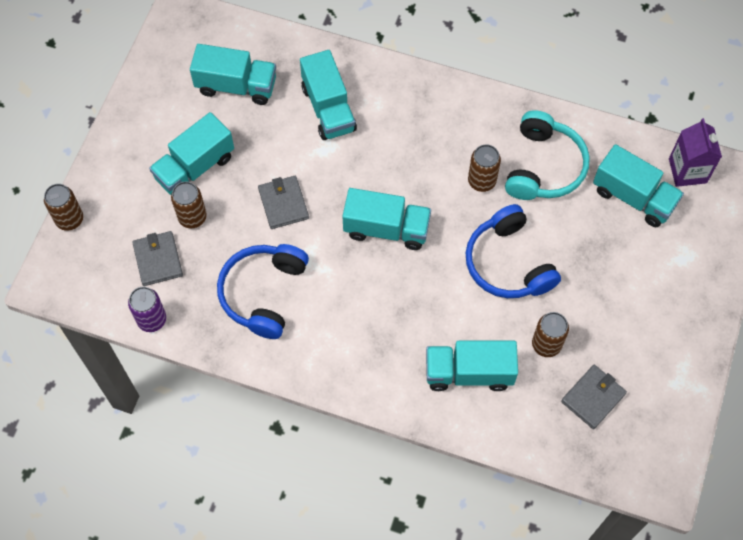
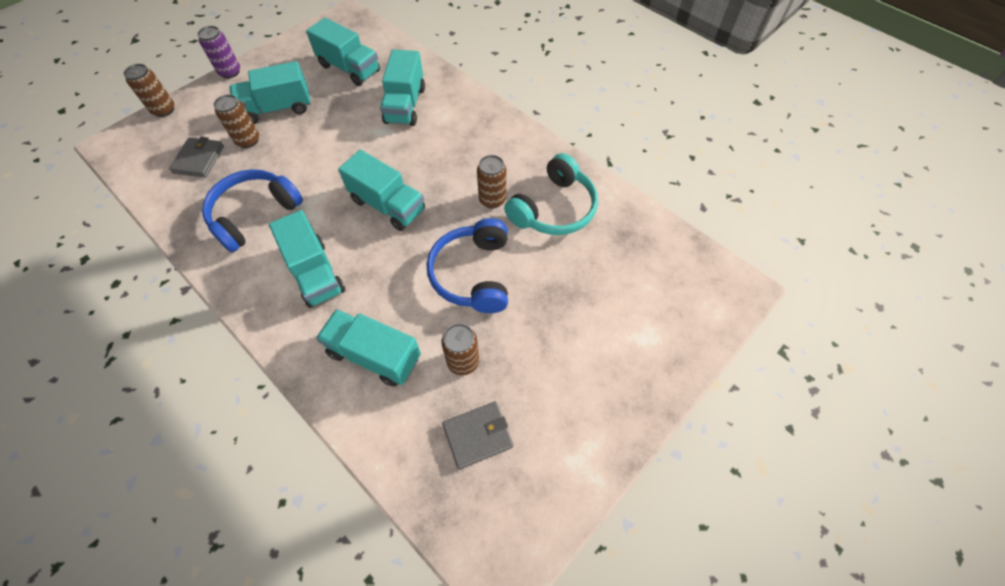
camera: 25 degrees right, 5 degrees down
purple can [128,287,166,332] -> purple can moved to [197,26,240,79]
grey wallet [258,176,309,229] -> none
turquoise truck [593,144,684,227] -> turquoise truck moved to [269,210,345,308]
purple carton [669,118,722,187] -> none

